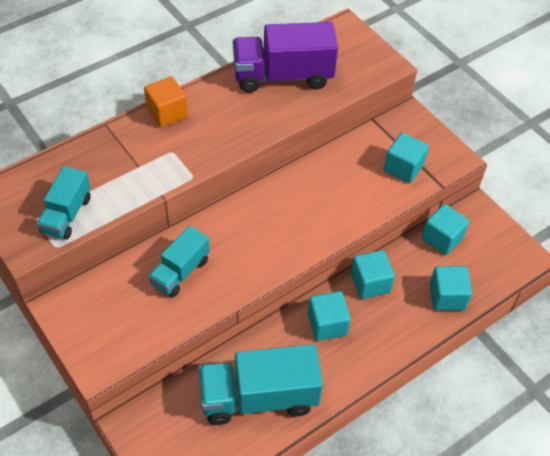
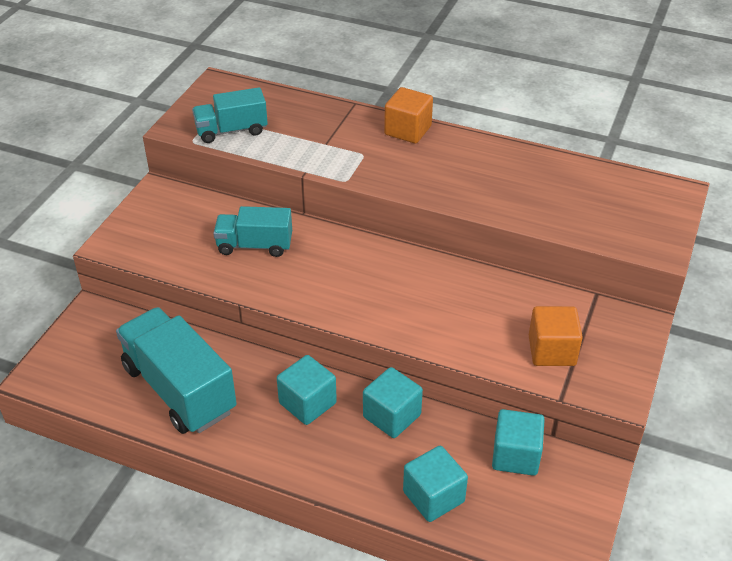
camera: 60 degrees right, 10 degrees down
purple truck [233,22,338,93] -> none
turquoise cube [384,133,429,183] -> orange cube [529,306,583,366]

